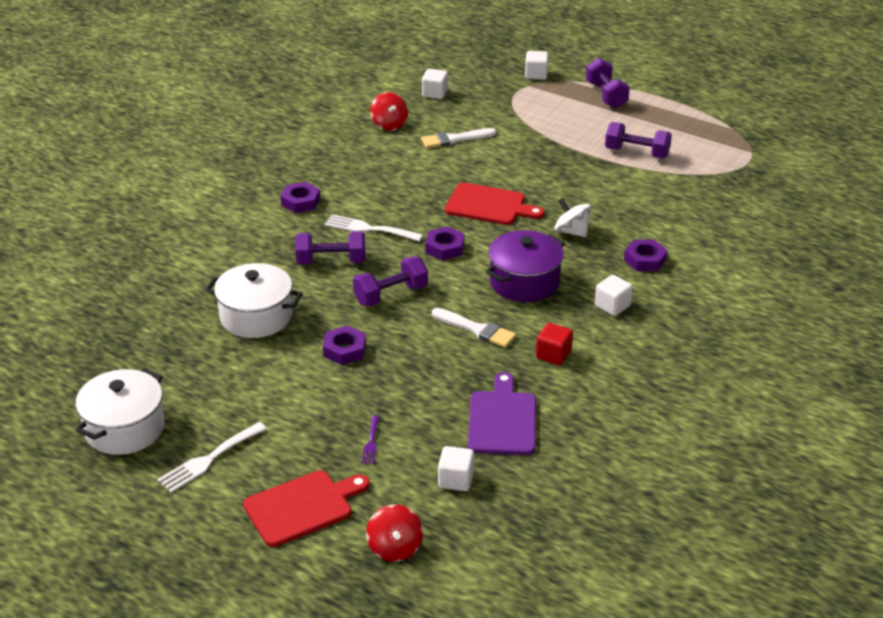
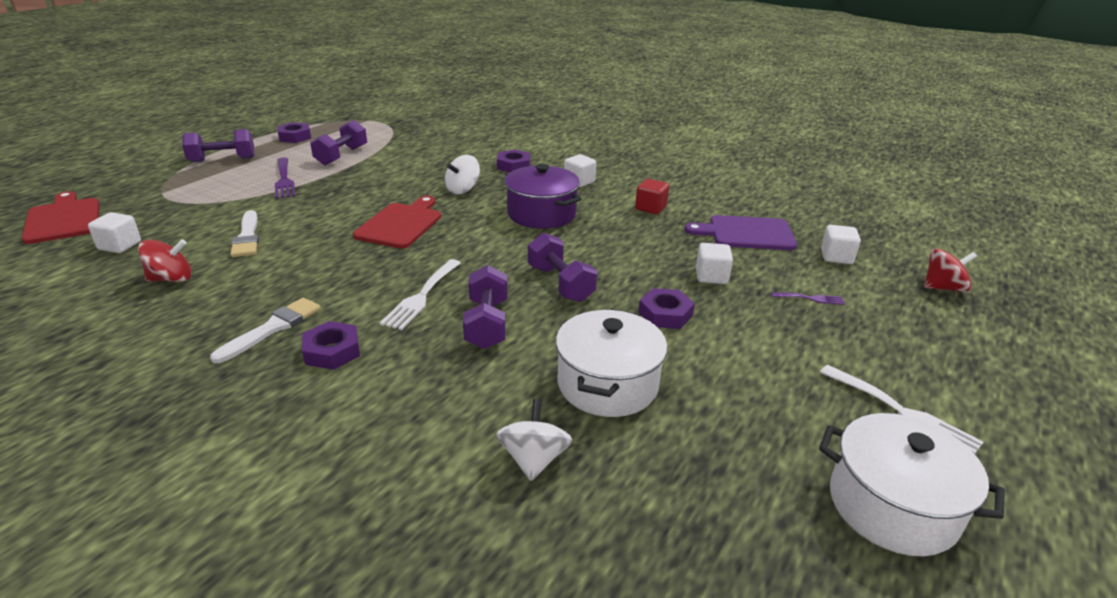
camera: 90 degrees left, 5 degrees down
red cutting board [243,470,370,547] -> red cutting board moved to [22,191,99,244]
purple nut [425,227,464,260] -> purple nut moved to [277,122,311,143]
white brush [432,308,516,348] -> white brush moved to [210,298,321,363]
white cube [525,51,548,80] -> white cube moved to [696,243,733,284]
none -> purple fork [275,157,295,199]
none -> white spinning top [496,398,573,481]

